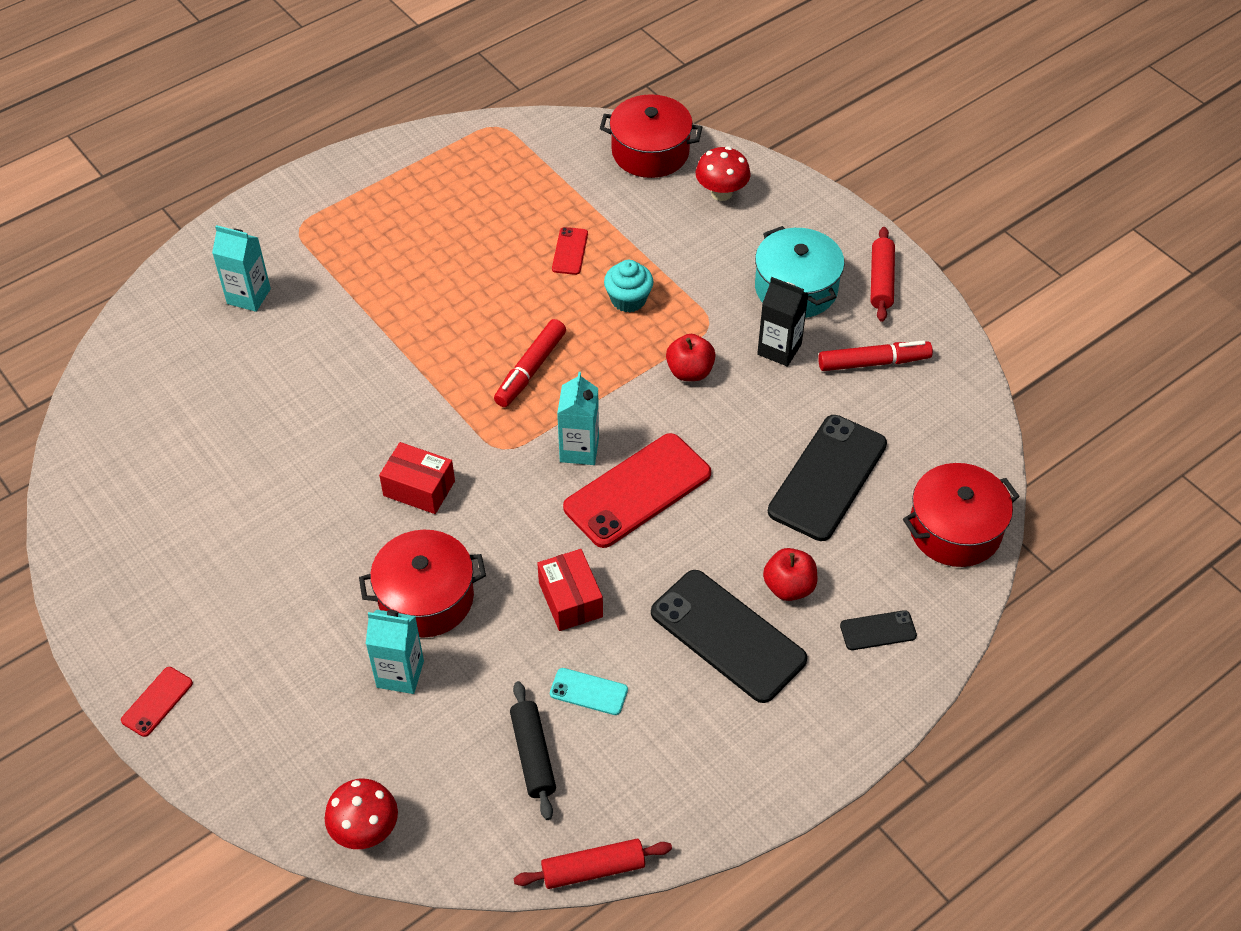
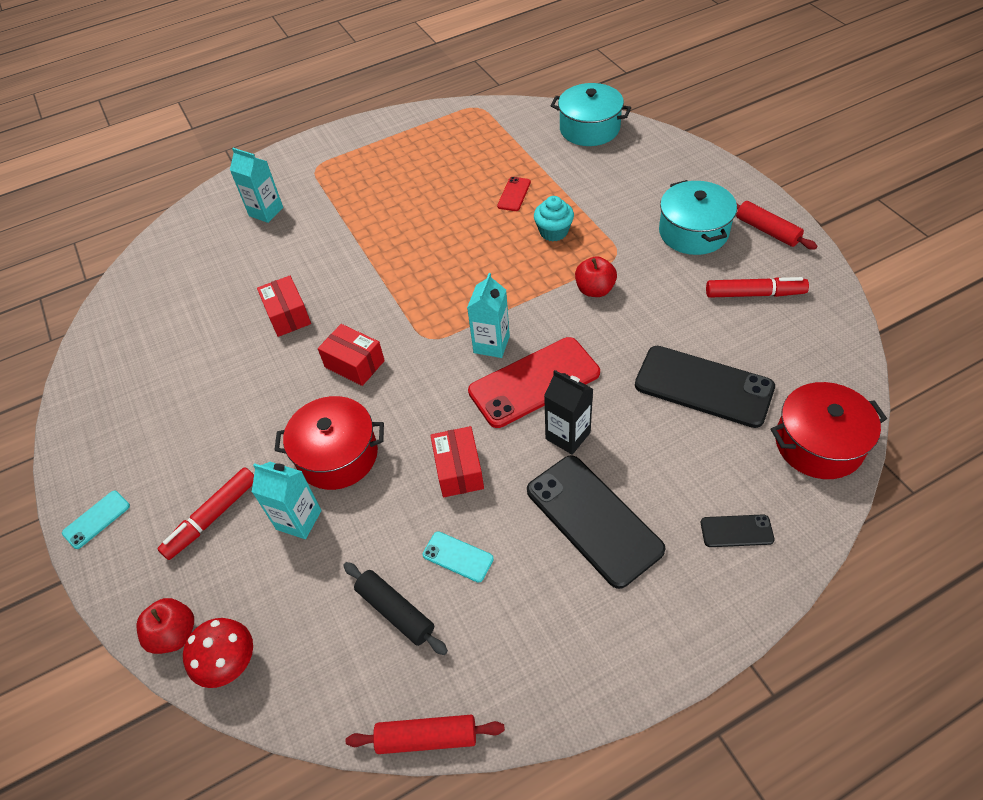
camera: 15 degrees right, 0 degrees up
red phone [121,667,193,737] -> turquoise phone [62,491,130,549]
red marker [494,319,566,407] -> red marker moved to [158,467,254,560]
black rolling pin [510,681,556,820] -> black rolling pin turned 45 degrees counterclockwise [343,562,448,655]
red pot [600,94,702,178] -> turquoise pot [550,83,631,146]
red mushroom [696,146,751,201] -> none
black carton [757,277,809,367] -> black carton moved to [544,370,593,455]
red apple [763,548,818,601] -> red apple moved to [136,598,194,654]
black phone [768,415,887,541] -> black phone turned 75 degrees clockwise [635,346,775,428]
red rolling pin [871,227,895,322] -> red rolling pin turned 60 degrees counterclockwise [736,201,817,250]
none -> red box [257,276,311,337]

